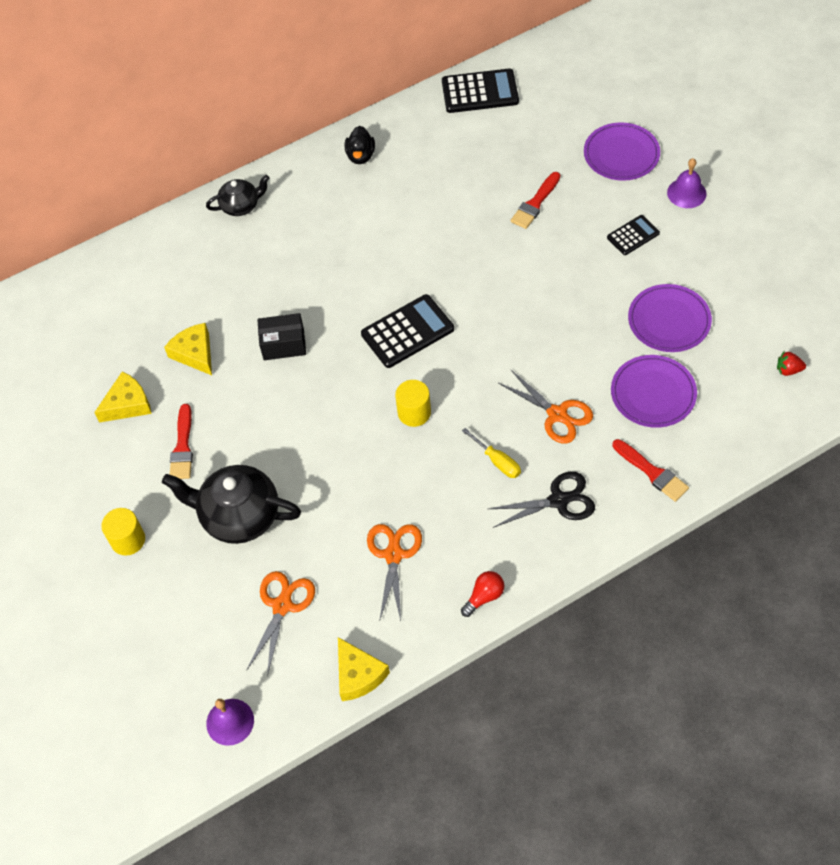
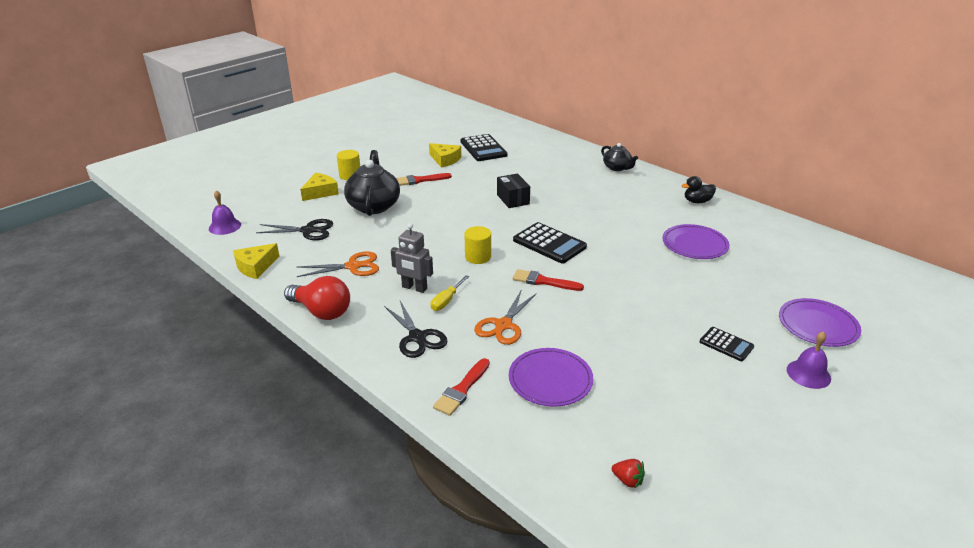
camera: 70 degrees right, 25 degrees down
yellow cheese [164,323,212,375] -> yellow cheese moved to [300,173,339,201]
orange scissors [247,571,315,677] -> black scissors [256,219,333,240]
black calculator [442,68,519,113] -> black calculator moved to [461,134,508,161]
red light bulb [461,571,504,617] -> red light bulb [284,276,350,320], size x1.83
red brush [510,172,560,229] -> red brush moved to [512,269,584,291]
purple plate [628,284,712,352] -> purple plate moved to [662,224,729,259]
red strawberry [777,351,806,376] -> red strawberry turned 135 degrees clockwise [612,459,645,489]
none -> grey robot [391,223,433,293]

